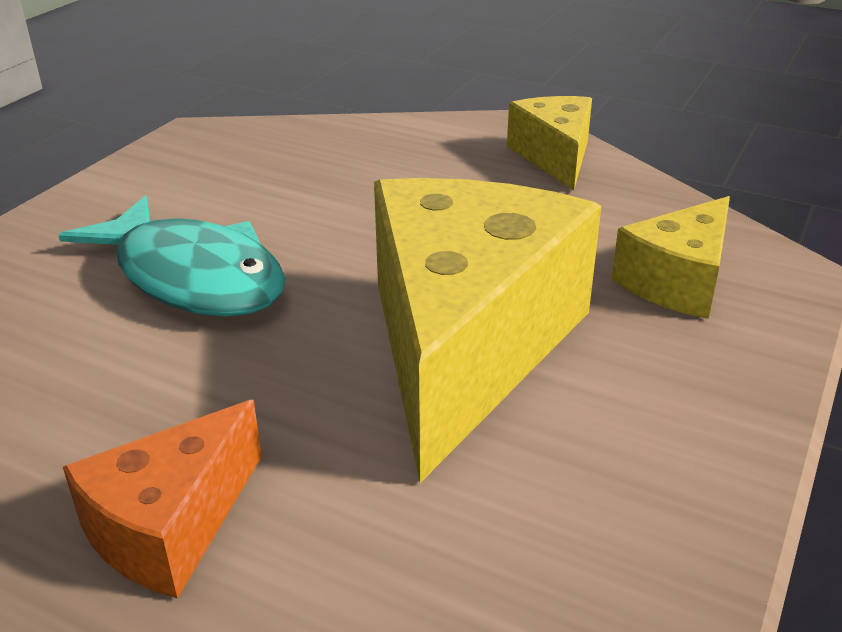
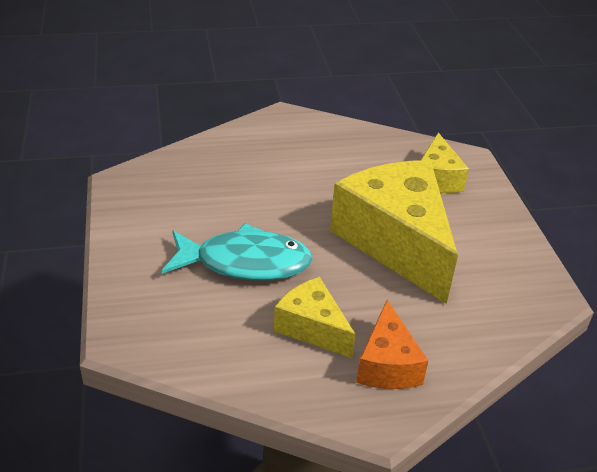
camera: 40 degrees left, 5 degrees up
yellow cheese [507,96,592,191] -> yellow cheese moved to [274,277,356,358]

